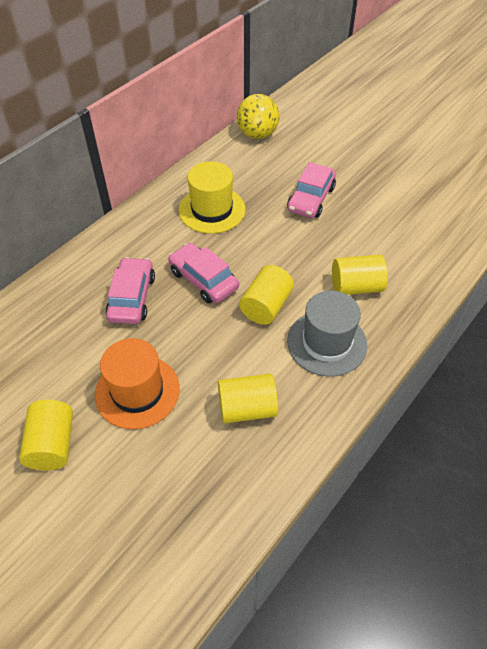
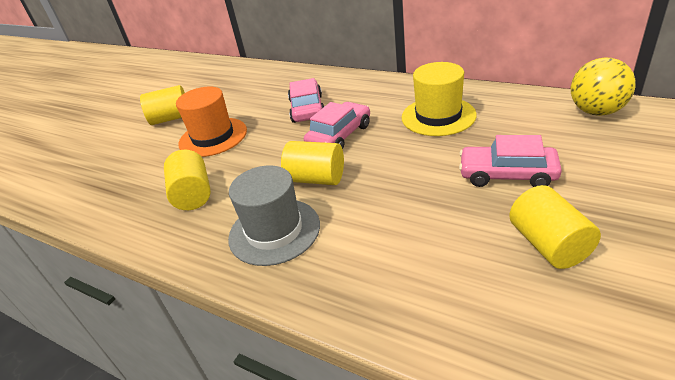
camera: 85 degrees right, 15 degrees down
pink car [105,257,155,324] -> pink car turned 90 degrees counterclockwise [288,78,325,123]
yellow cylinder [332,255,388,295] -> yellow cylinder moved to [509,185,601,269]

